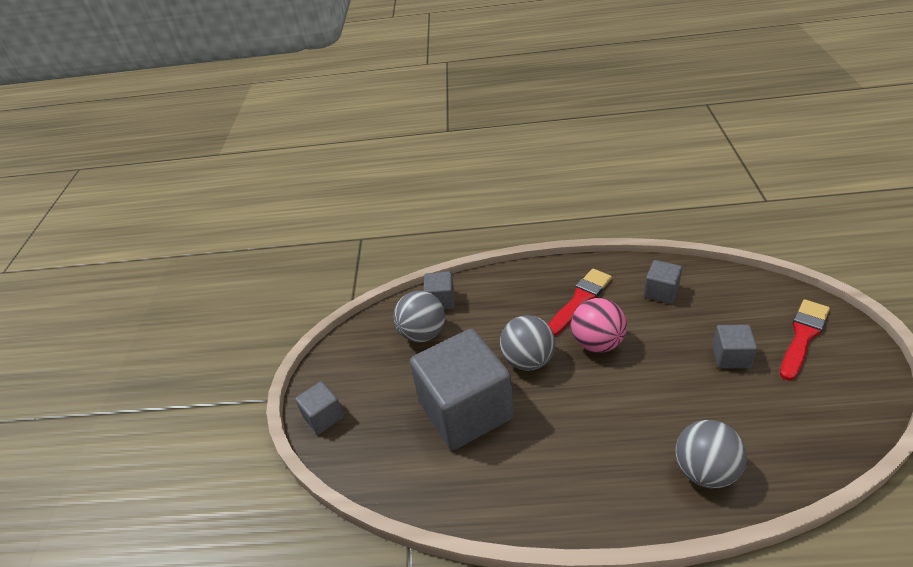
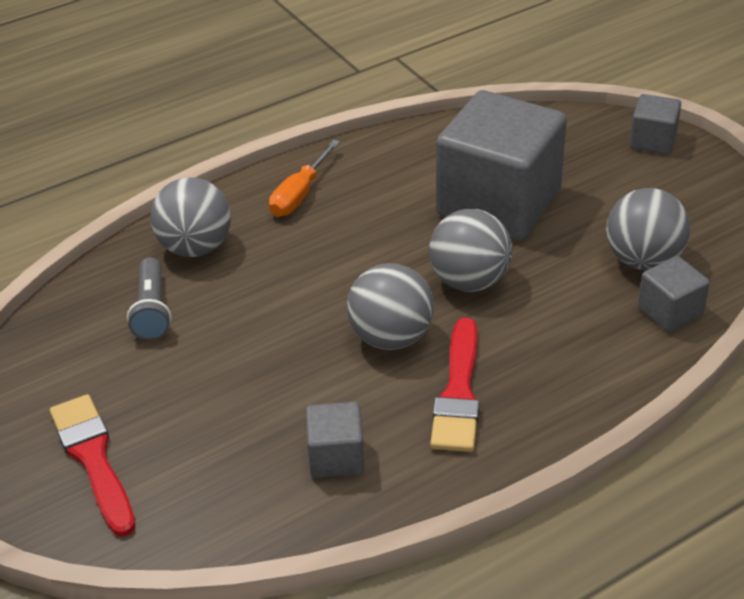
camera: 145 degrees right, 0 degrees up
pink ball [571,298,627,353] -> grey ball [347,263,434,350]
grey cube [712,325,757,368] -> none
red brush [780,299,830,381] -> red brush turned 150 degrees clockwise [50,394,136,537]
none -> grey flashlight [127,258,171,340]
none -> orange screwdriver [269,139,340,217]

